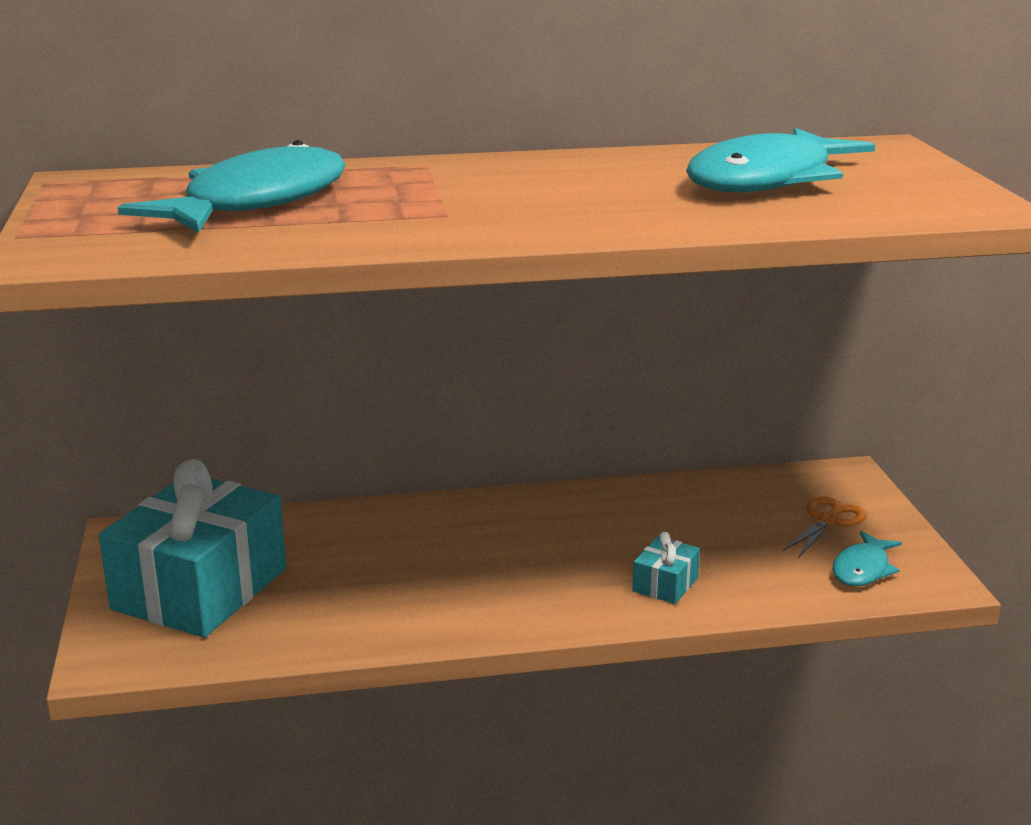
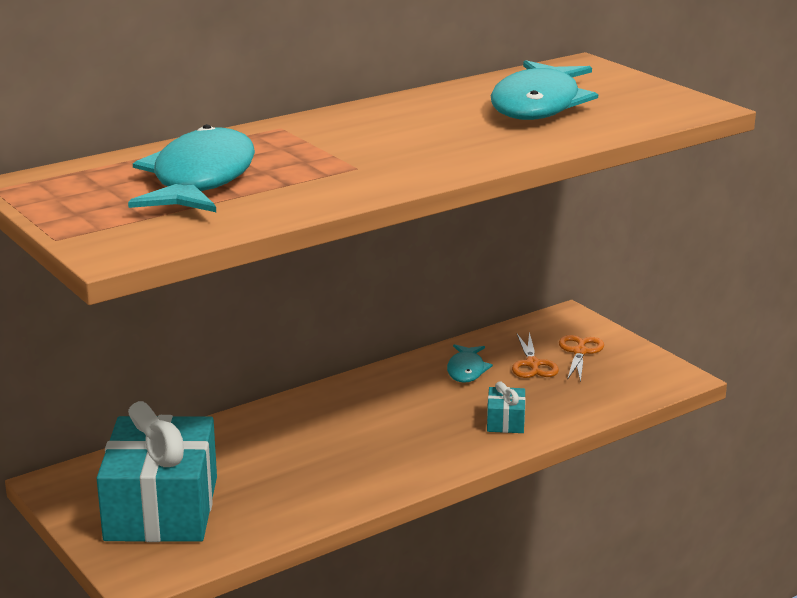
camera: 25 degrees left, 0 degrees up
turquoise fish [833,531,902,586] -> turquoise fish moved to [447,344,493,383]
none -> orange scissors [512,332,559,378]

